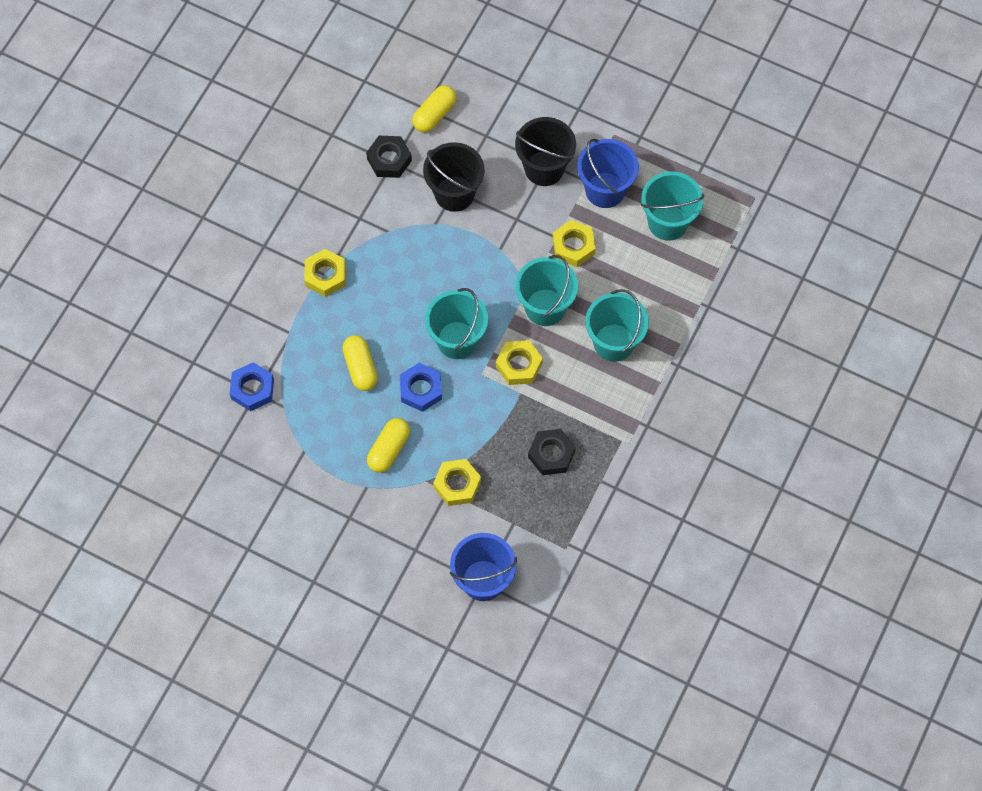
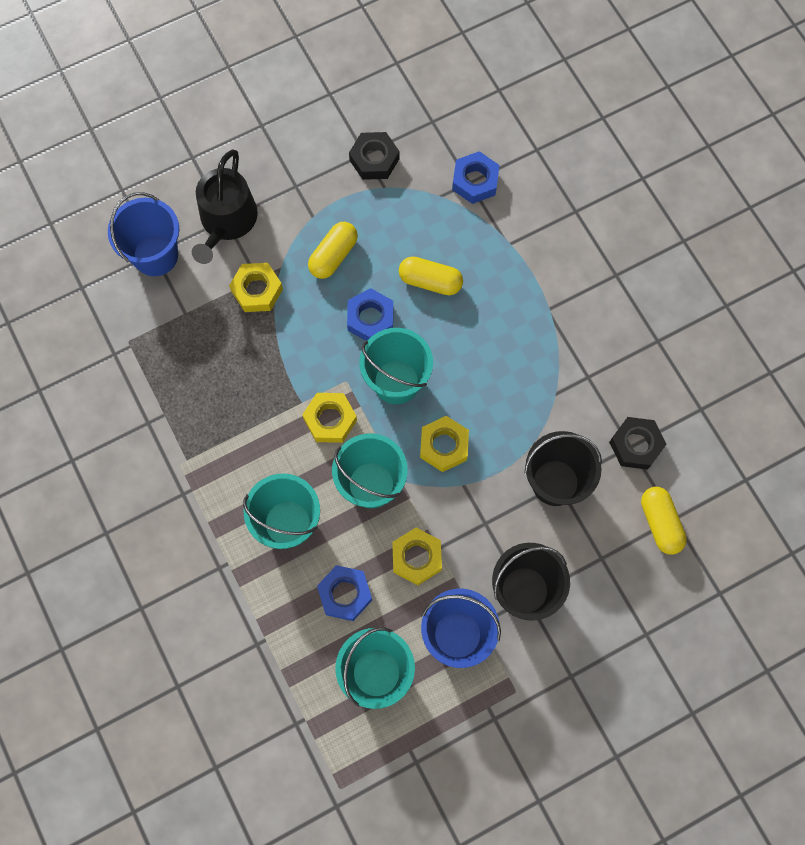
camera: 125 degrees right, 5 degrees up
yellow nut [305,249,346,297] -> yellow nut moved to [420,416,469,472]
yellow capsule [367,418,410,473] -> yellow capsule turned 60 degrees clockwise [308,222,358,279]
black nut [528,429,576,475] -> black nut moved to [349,132,399,180]
none -> black watering can [192,149,258,264]
none -> blue nut [317,565,372,621]

